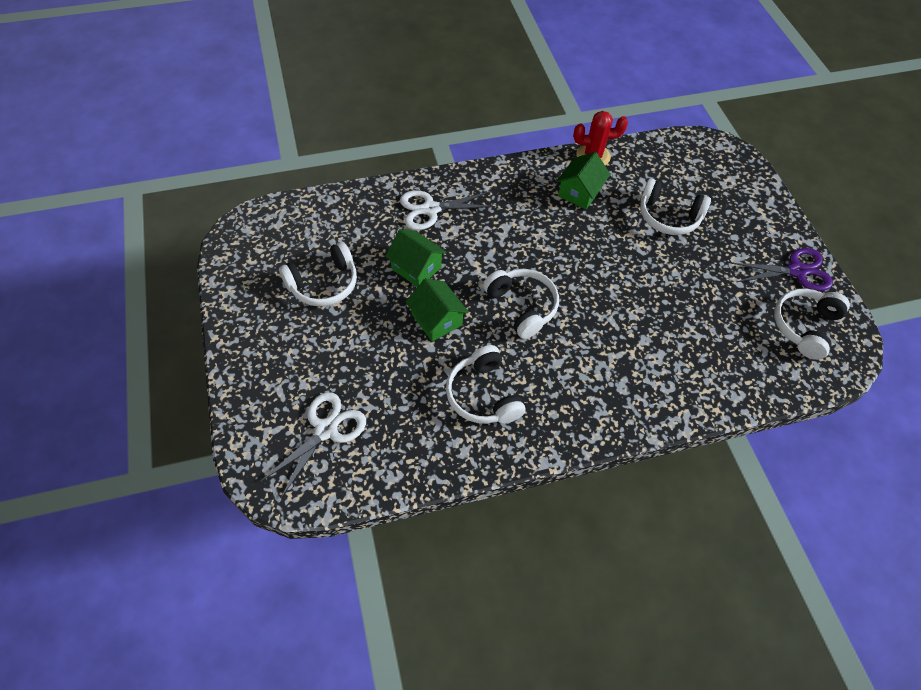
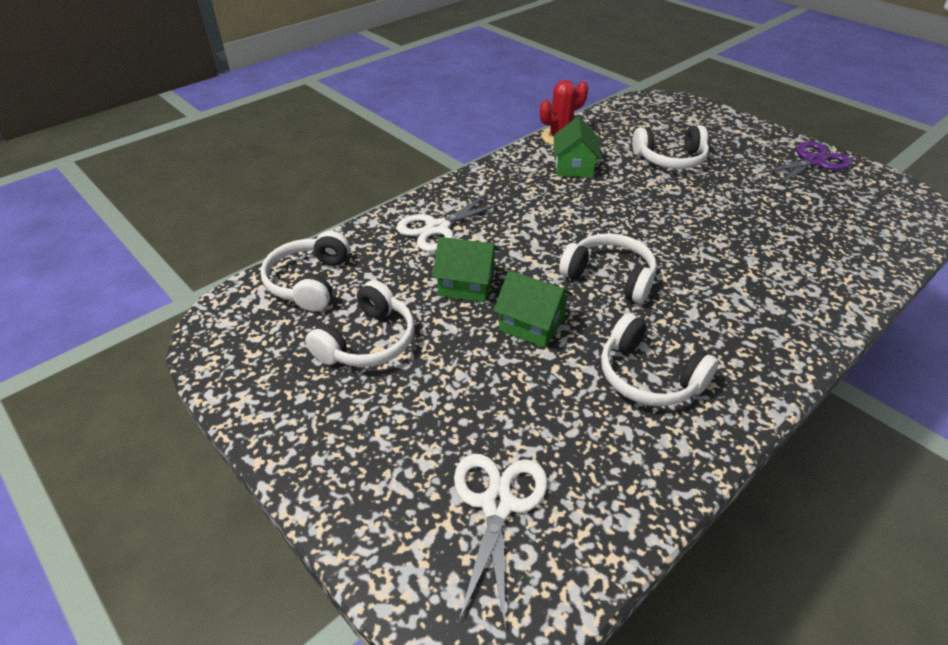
camera: 25 degrees left, 15 degrees down
white headphones [774,288,850,360] -> white headphones moved to [261,231,350,311]

